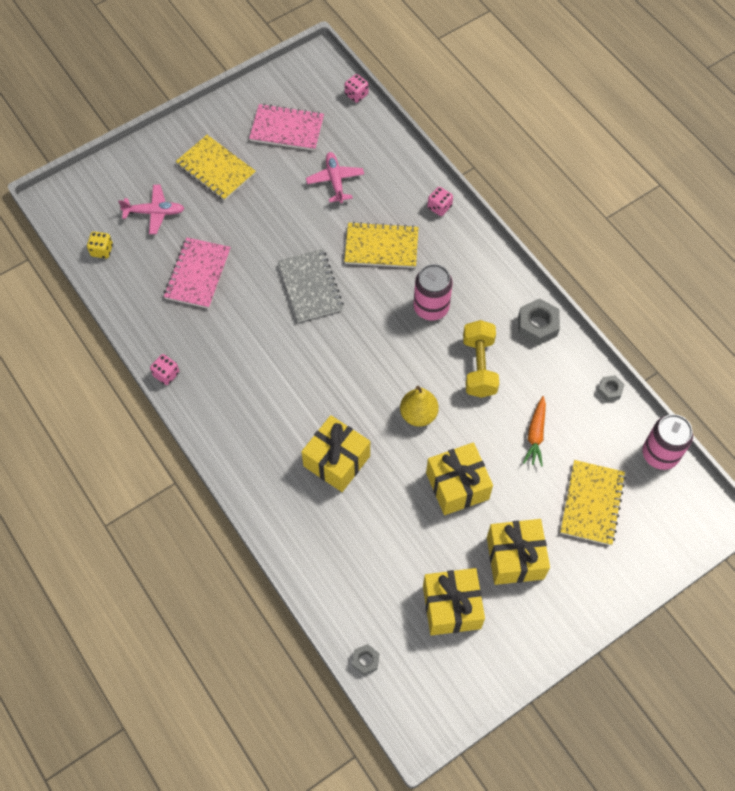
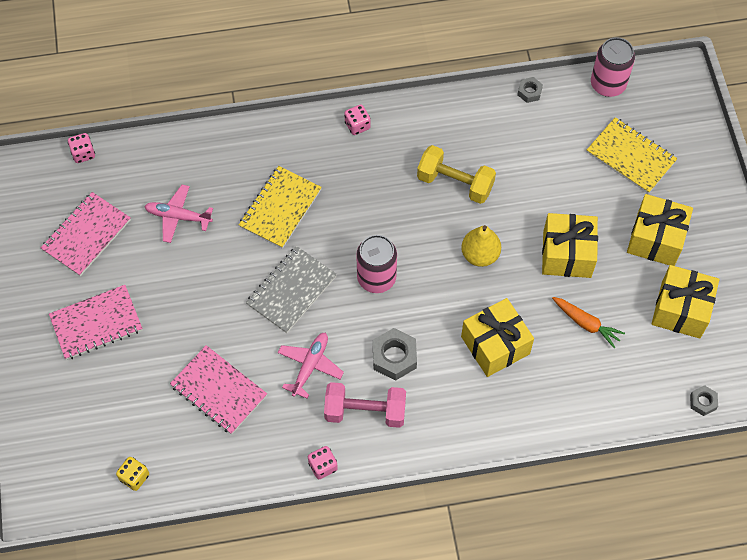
camera: 65 degrees left, 0 degrees up
pink plane [118,185,185,234] -> pink plane moved to [278,333,344,399]
yellow notebook [176,135,256,201] -> pink notebook [49,285,143,360]
grey notebook [278,249,344,322] -> grey notebook turned 60 degrees counterclockwise [246,246,337,333]
pink can [413,264,453,321] -> pink can moved to [356,235,397,293]
pink dice [427,187,453,216] -> pink dice moved to [344,105,371,135]
grey nut [518,298,560,345] -> grey nut moved to [373,328,417,381]
orange carrot [523,396,546,467] -> orange carrot moved to [552,297,625,349]
none -> pink dumbbell [324,382,406,428]

